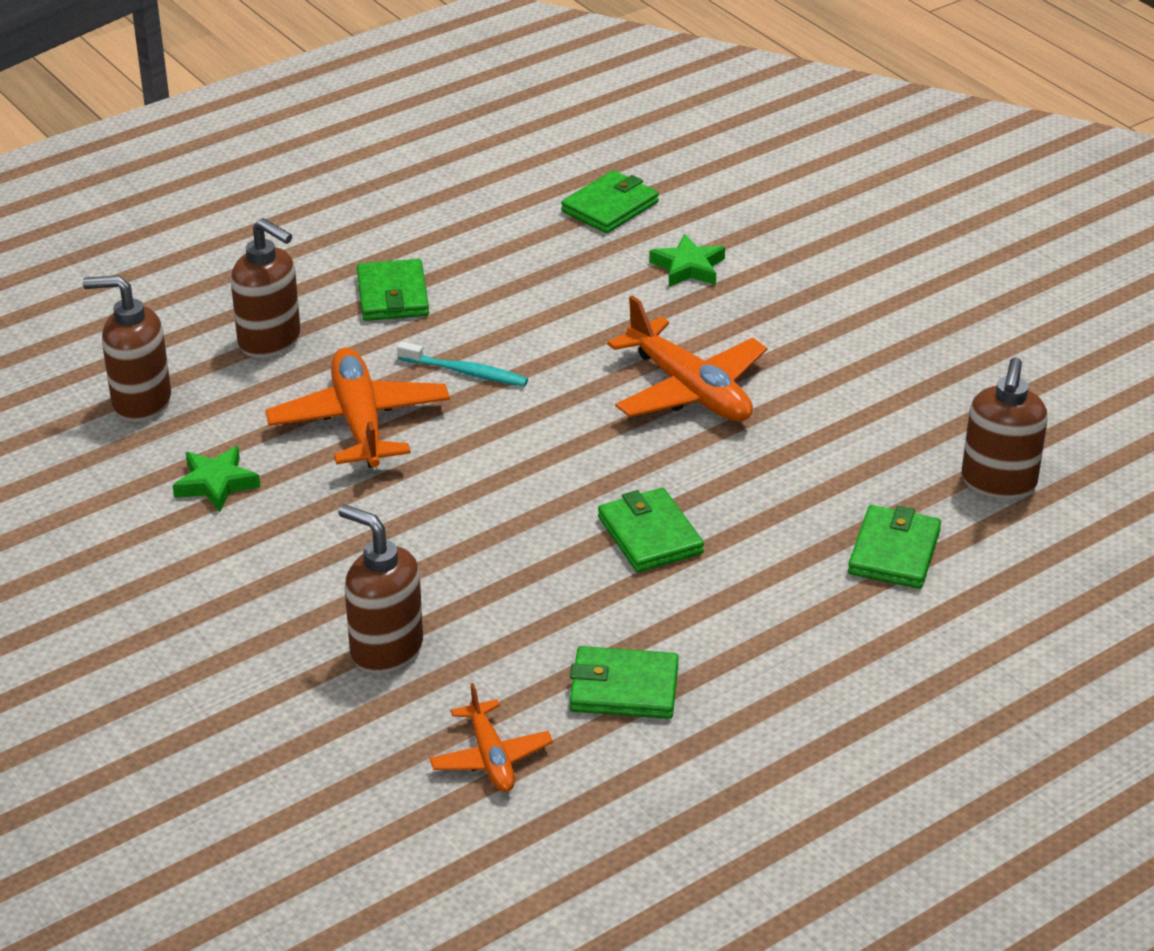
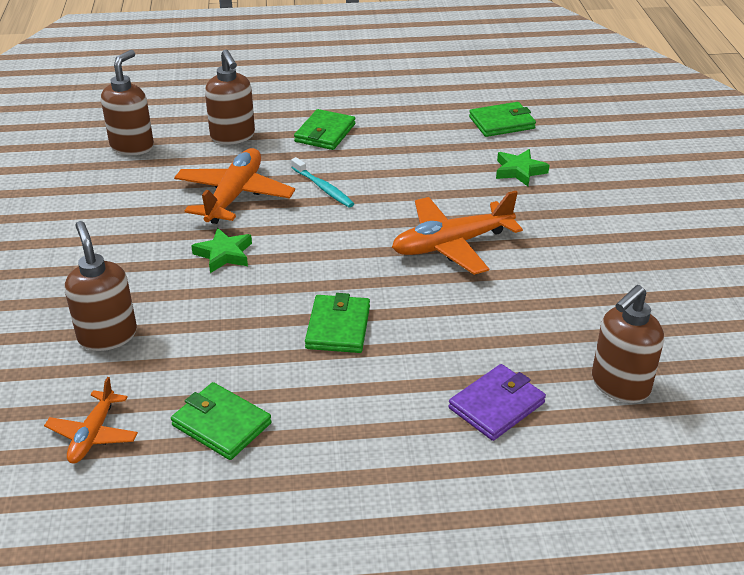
camera: 30 degrees right, 0 degrees up
brown soap dispenser [83,275,171,422] -> brown soap dispenser turned 75 degrees clockwise [101,50,154,155]
green star [172,446,260,512] -> green star moved to [191,228,252,273]
orange plane [607,295,767,422] -> orange plane turned 75 degrees clockwise [392,191,523,275]
green wallet [848,505,941,589] -> purple wallet [449,364,546,441]

